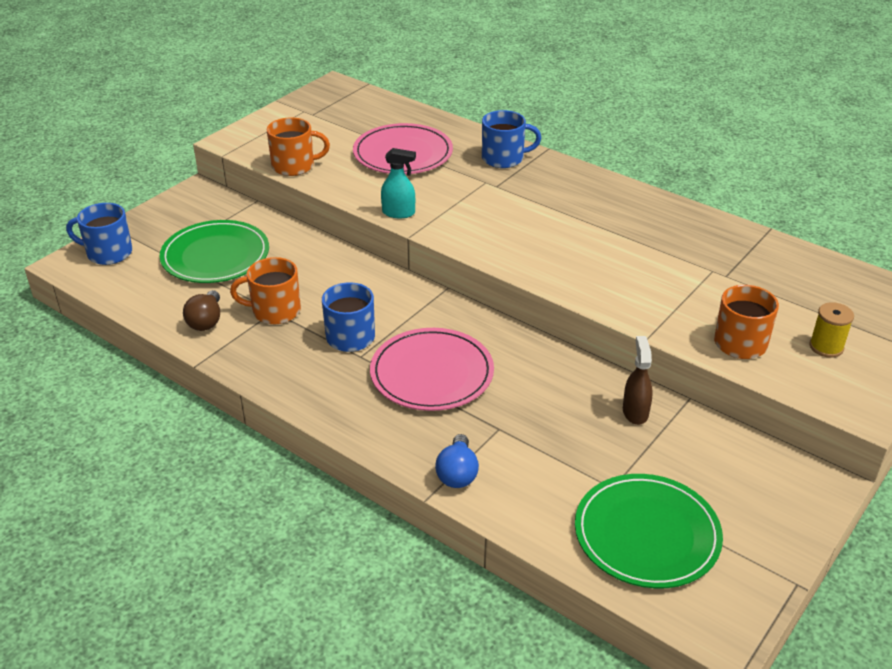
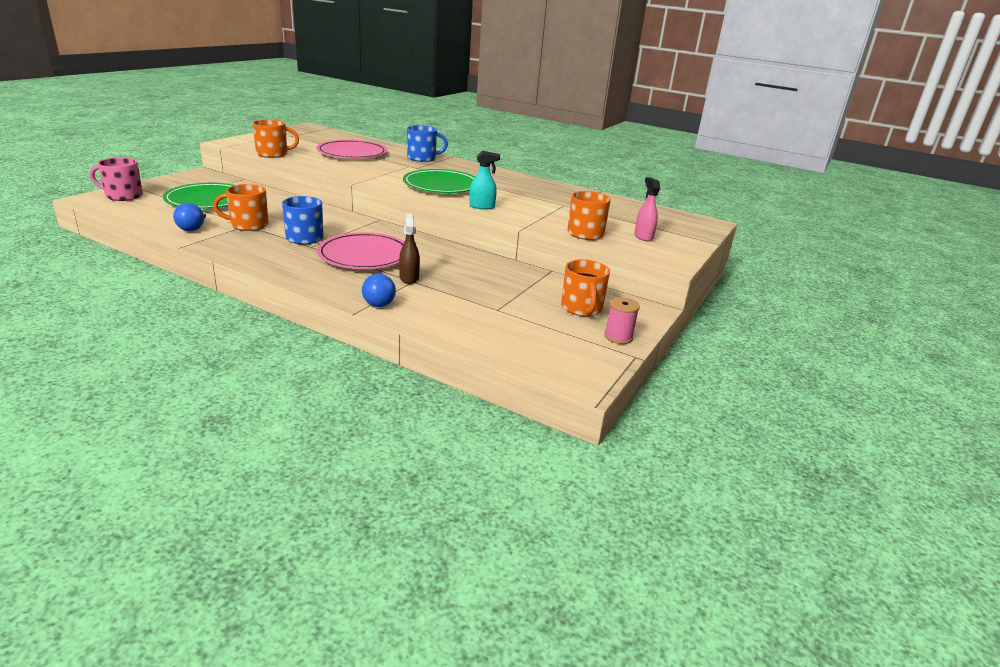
camera: 10 degrees left, 10 degrees down
blue mug [66,203,132,265] -> pink mug [90,157,143,201]
brown light bulb [183,290,220,331] -> blue light bulb [173,203,206,231]
turquoise spray bottle [381,148,416,218] -> turquoise spray bottle moved to [469,151,500,209]
green plate [575,474,723,588] -> green plate moved to [403,169,475,193]
brown spray bottle [623,336,653,425] -> brown spray bottle moved to [399,214,420,284]
yellow spool [809,302,854,358] -> pink spray bottle [634,177,660,242]
none -> orange mug [561,259,610,317]
none -> pink spool [604,297,640,344]

